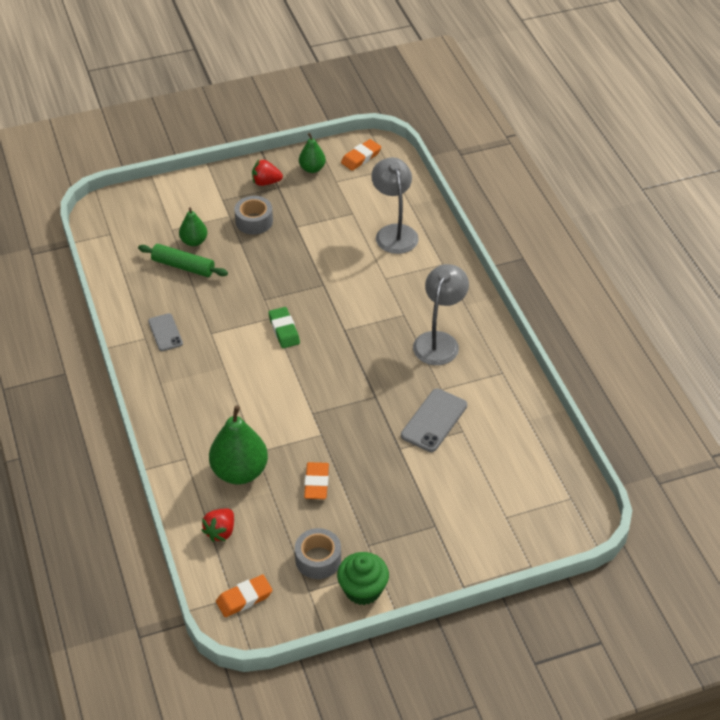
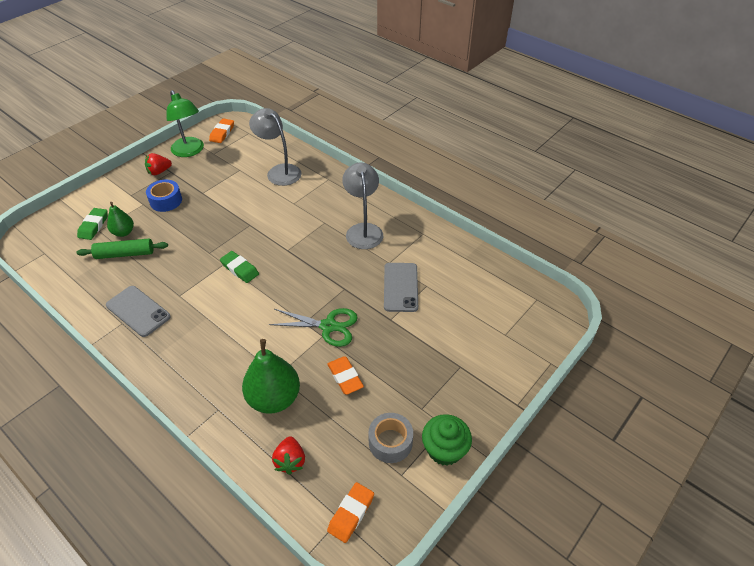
camera: 30 degrees left, 0 degrees up
grey phone [148,313,183,351] -> grey phone [106,286,171,337], size x1.52
grey tape [234,196,273,235] -> blue tape [146,180,182,212]
green pear [299,133,326,173] -> green lamp [167,90,204,157]
none -> green eraser [77,208,108,240]
none -> green scissors [269,308,358,347]

